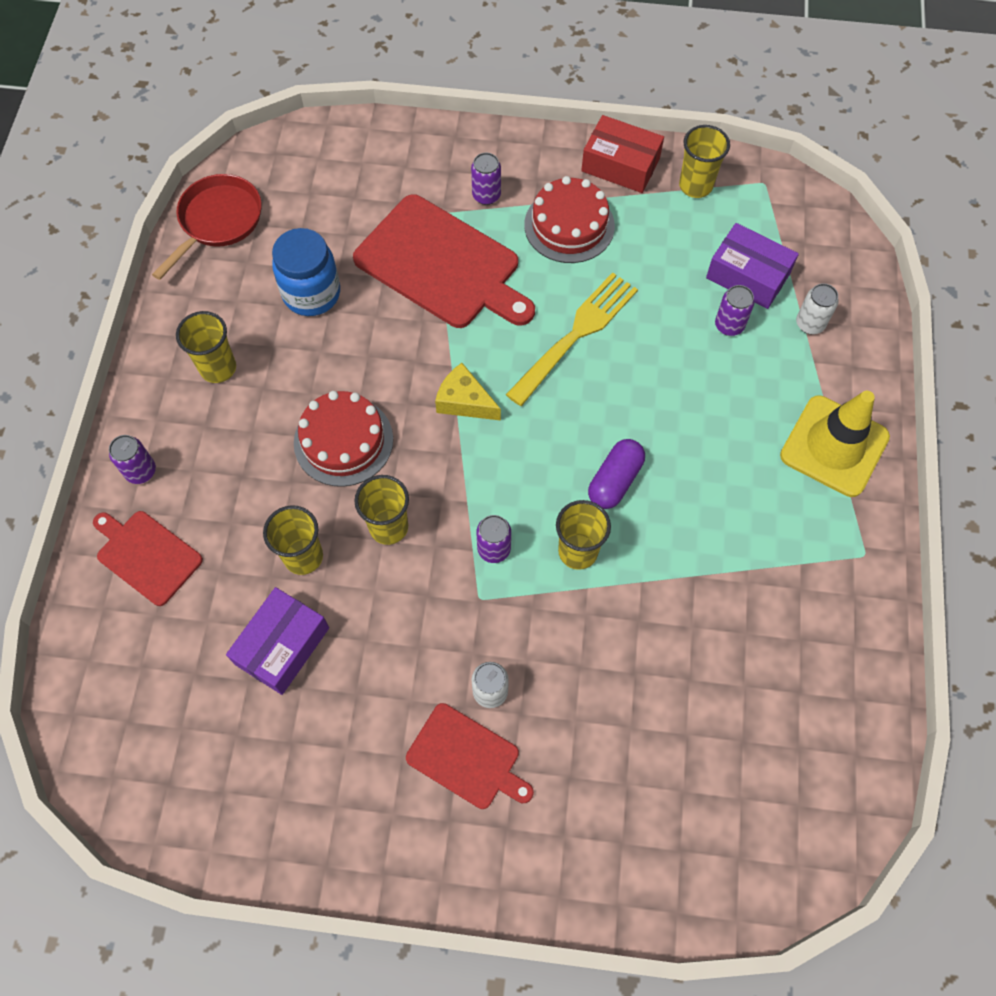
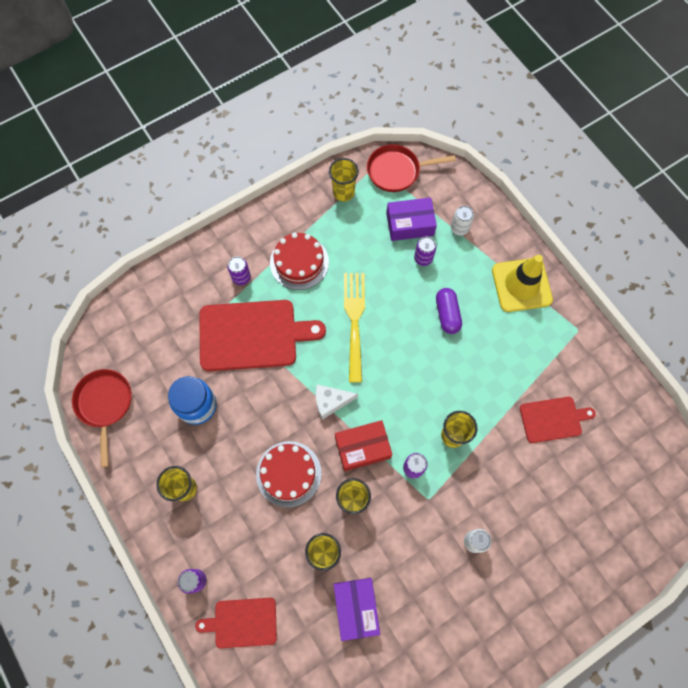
camera: 40 degrees left, 5 degrees up
red cutting board [406,703,534,809] -> red cutting board moved to [520,397,596,443]
yellow cheese [435,363,501,421] -> white cheese [316,384,358,420]
red box [581,115,664,193] -> red box moved to [335,420,393,471]
purple capsule [588,439,645,509] -> purple capsule moved to [436,288,462,334]
none -> red pan [367,144,456,192]

